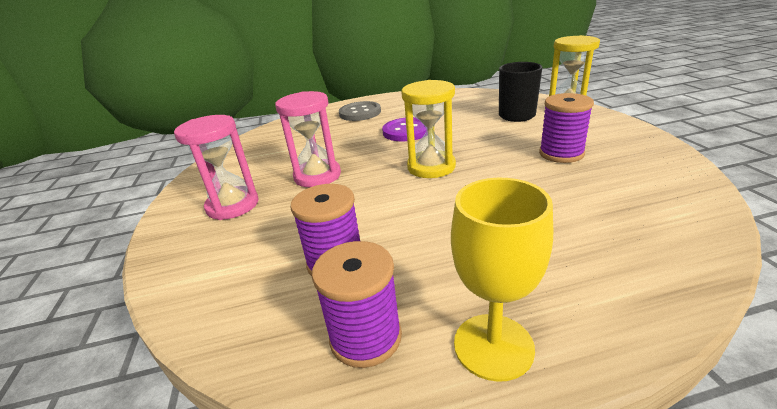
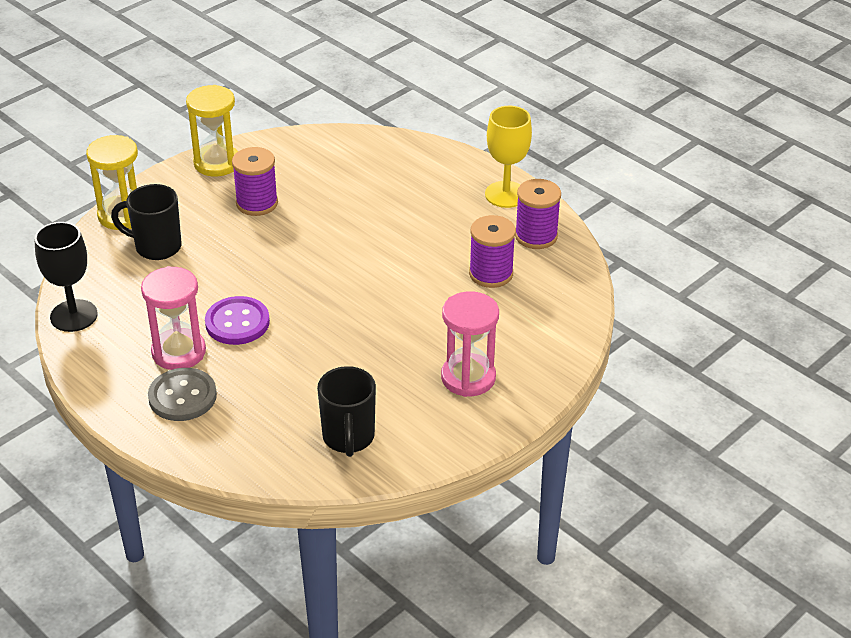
camera: 125 degrees left, 10 degrees up
pink hourglass [275,91,341,187] -> pink hourglass moved to [141,266,206,370]
yellow hourglass [401,80,456,178] -> yellow hourglass moved to [186,85,238,177]
none -> black goblet [34,222,98,332]
none -> black mug [317,366,376,457]

